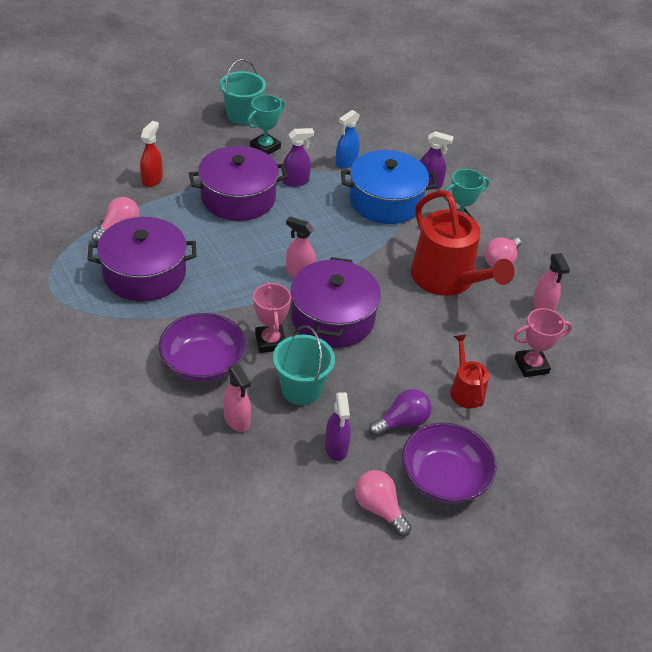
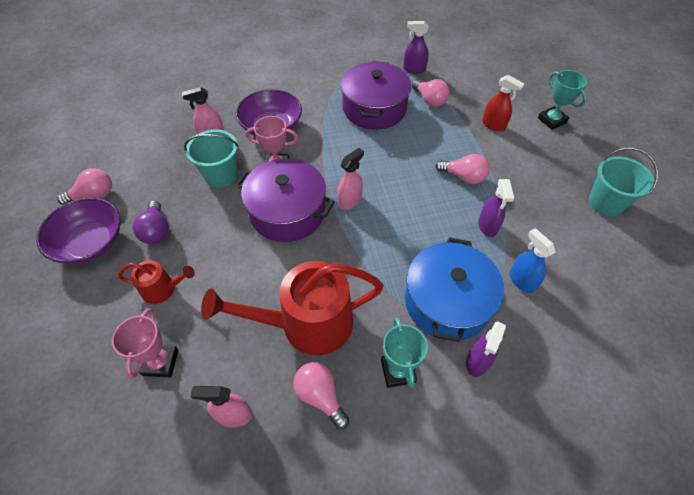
camera: 110 degrees right, 10 degrees up
purple pot [189,146,288,221] -> pink light bulb [435,154,490,184]
turquoise trophy [247,95,285,155] -> turquoise trophy moved to [538,70,587,130]
purple spray bottle [325,392,351,461] -> purple spray bottle moved to [403,21,429,74]

